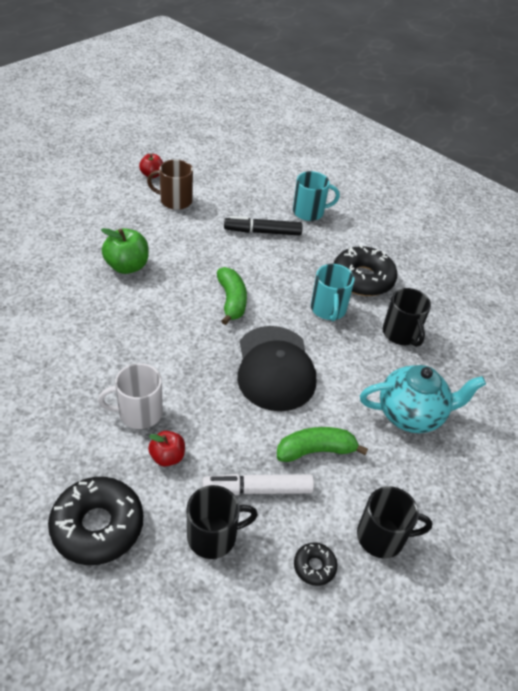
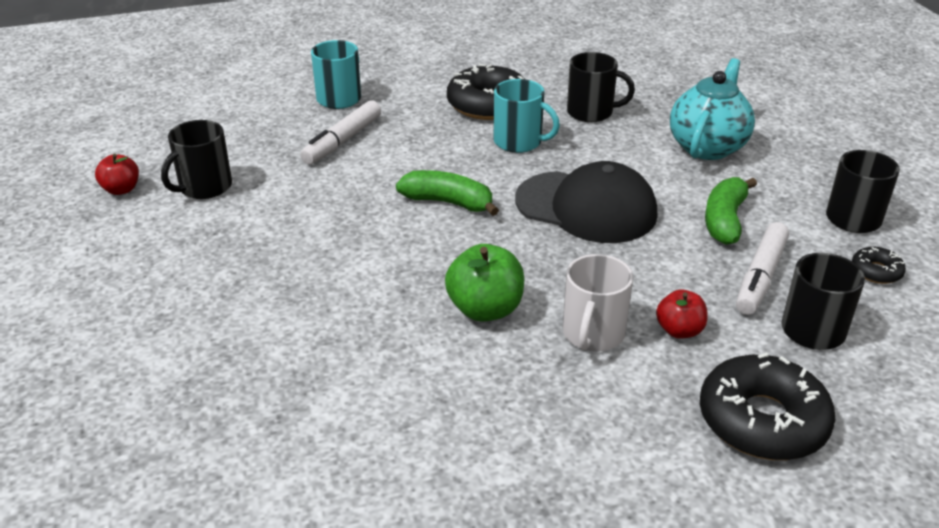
camera: 55 degrees left, 10 degrees down
green apple [101,228,149,274] -> green apple moved to [445,244,524,322]
brown mug [147,160,193,210] -> black mug [161,120,232,199]
black marker [224,216,303,236] -> white marker [300,100,381,165]

